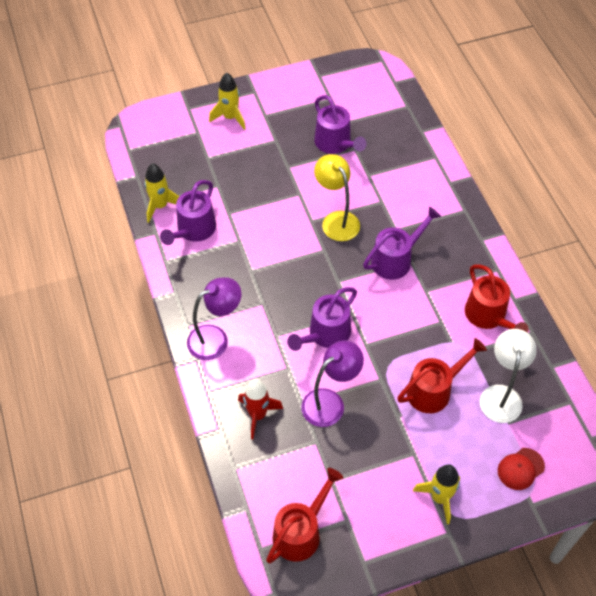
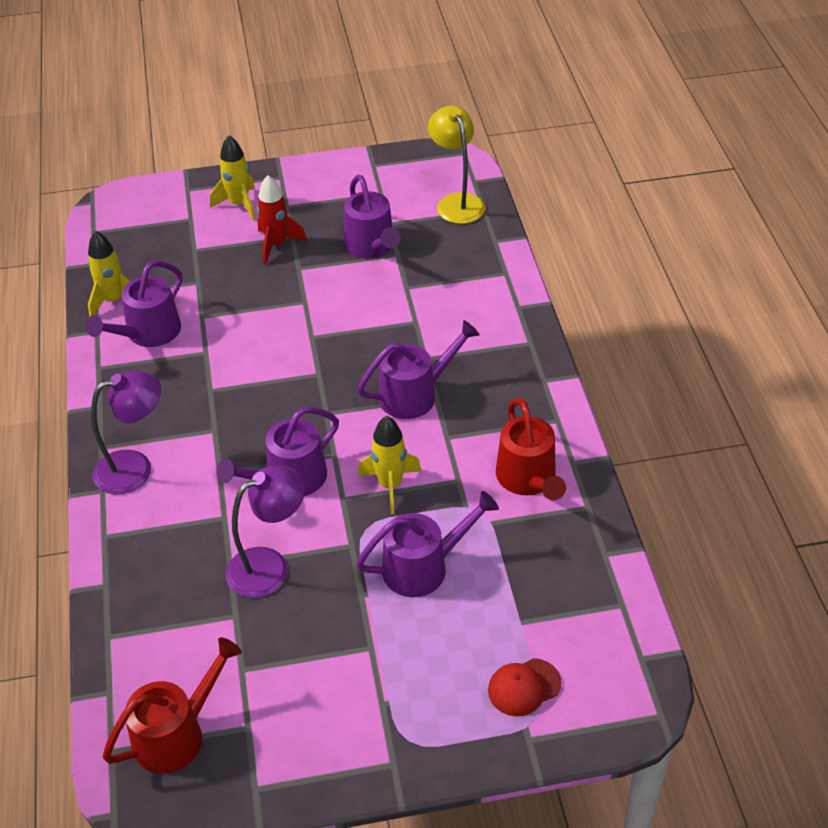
camera: 10 degrees right, 10 degrees down
red rocket [238,379,283,439] -> red rocket moved to [257,175,307,265]
yellow lamp [314,154,360,241] -> yellow lamp moved to [428,105,485,224]
red watering can [397,338,487,413] -> purple watering can [356,491,499,597]
yellow rocket [413,464,460,524] -> yellow rocket moved to [358,416,421,514]
white lamp [480,329,537,423] -> none

